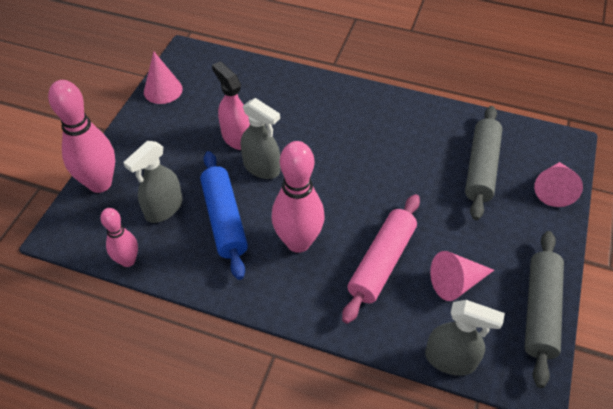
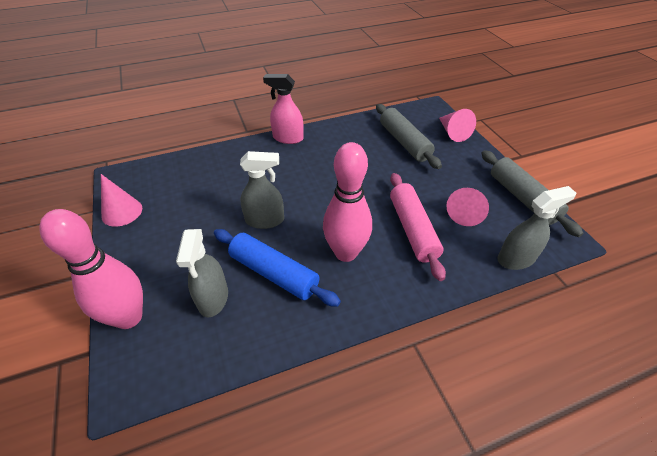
camera: 40 degrees left, 5 degrees down
pink bowling pin [100,208,138,267] -> none
pink spray bottle [212,62,250,150] -> pink spray bottle moved to [263,74,304,144]

